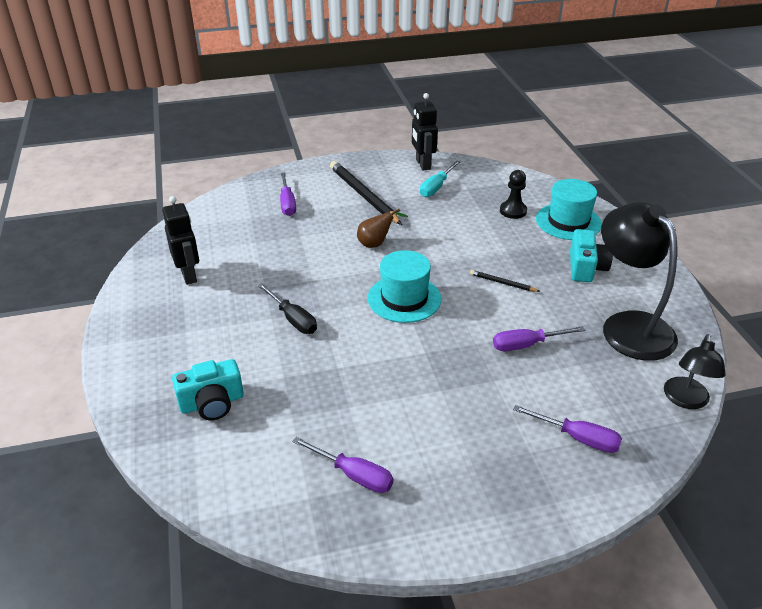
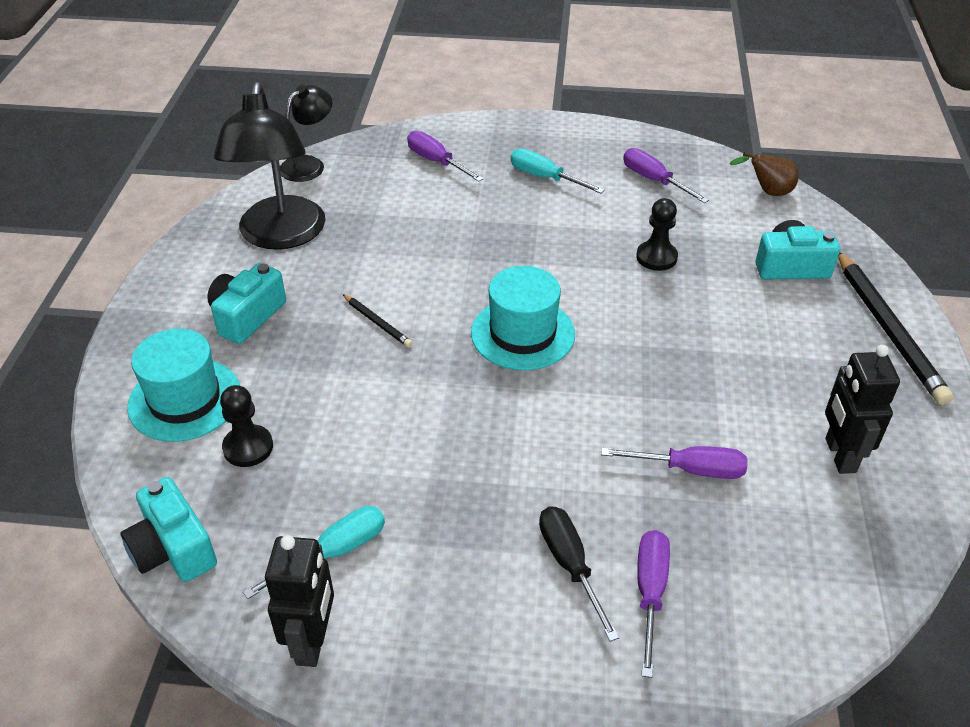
camera: 160 degrees left, 5 degrees up
black screwdriver [258,283,317,334] -> black screwdriver moved to [539,506,619,642]
black pencil [330,161,402,225] -> black pencil moved to [838,252,953,405]
brown pear [357,209,408,248] -> brown pear moved to [730,152,798,196]
purple screwdriver [493,326,586,351] -> purple screwdriver moved to [601,446,748,479]
none -> turquoise camera [121,477,217,582]
none -> turquoise screwdriver [511,149,605,193]
none -> black pawn [636,198,678,271]

